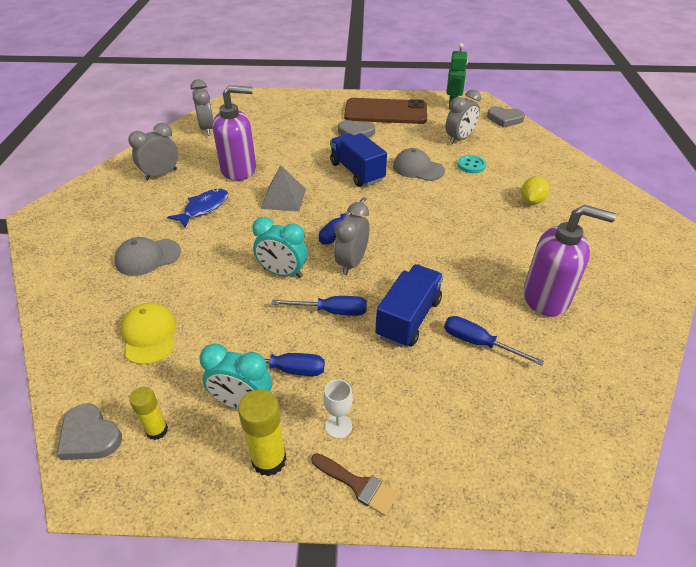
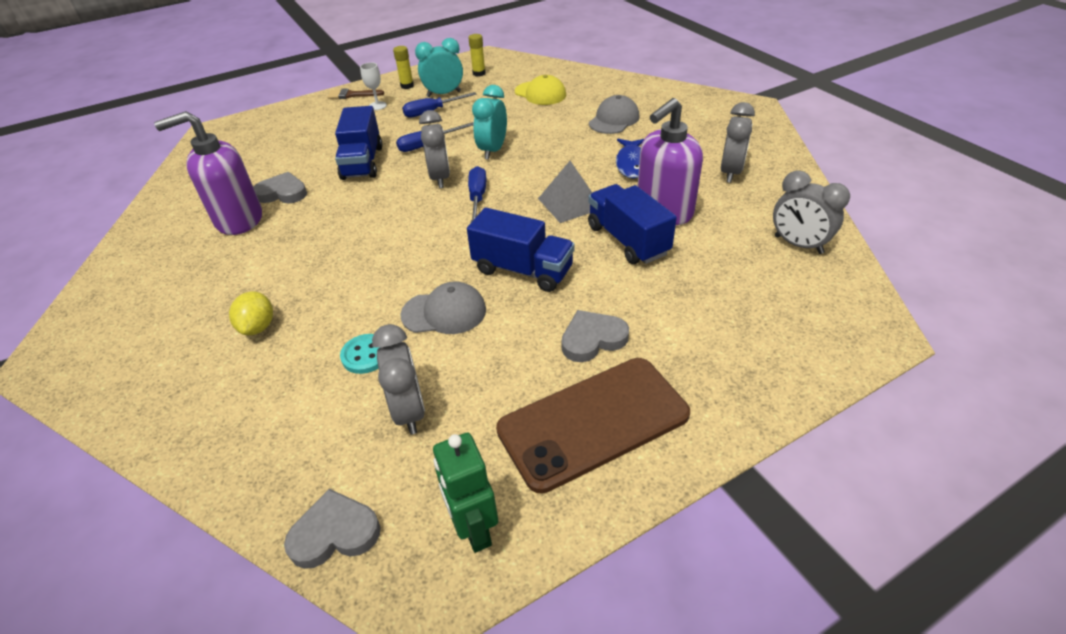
camera: 150 degrees right, 0 degrees up
grey heart [56,403,122,460] -> grey heart moved to [254,172,307,203]
yellow glue stick [238,389,287,476] -> yellow glue stick [393,46,414,89], size x0.64
turquoise clock [252,217,308,278] -> turquoise clock turned 60 degrees counterclockwise [472,85,507,160]
blue screwdriver [444,316,544,366] -> none
grey clock [446,90,481,144] -> grey clock turned 150 degrees clockwise [372,324,425,435]
none -> blue truck [588,184,677,264]

